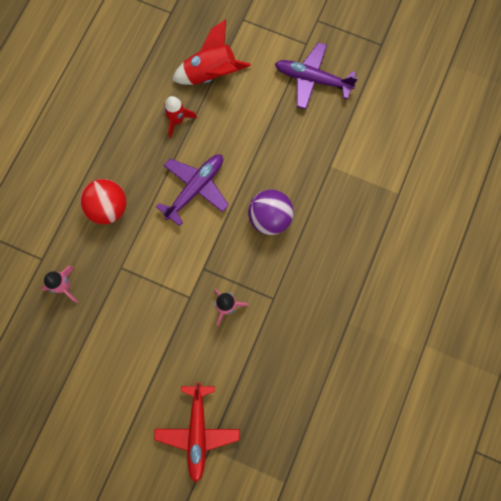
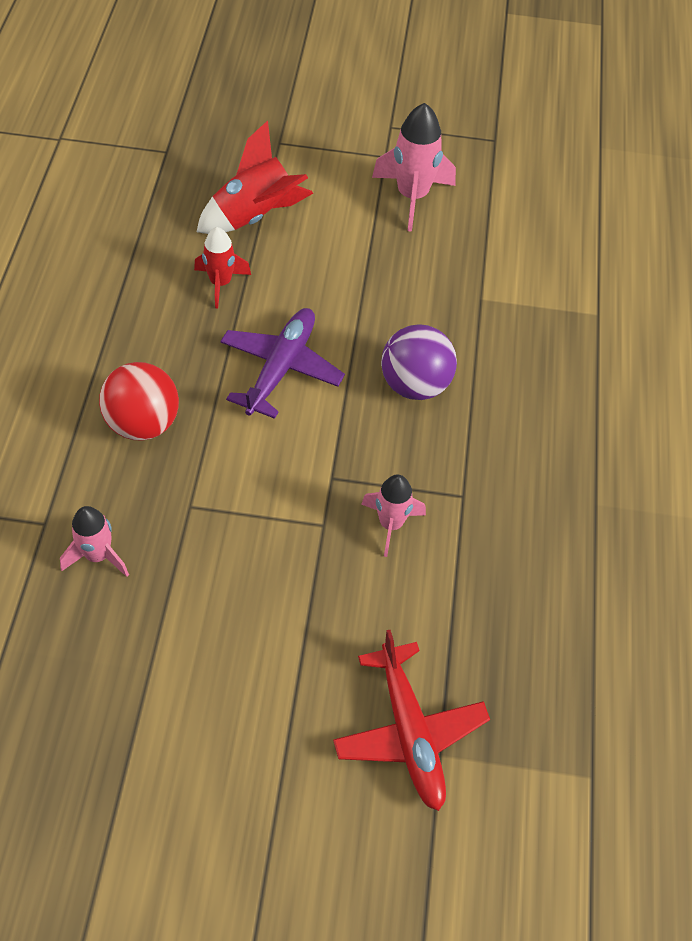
camera: 20 degrees left, 20 degrees down
purple plane [275,42,358,109] -> pink rocket [372,103,456,232]

